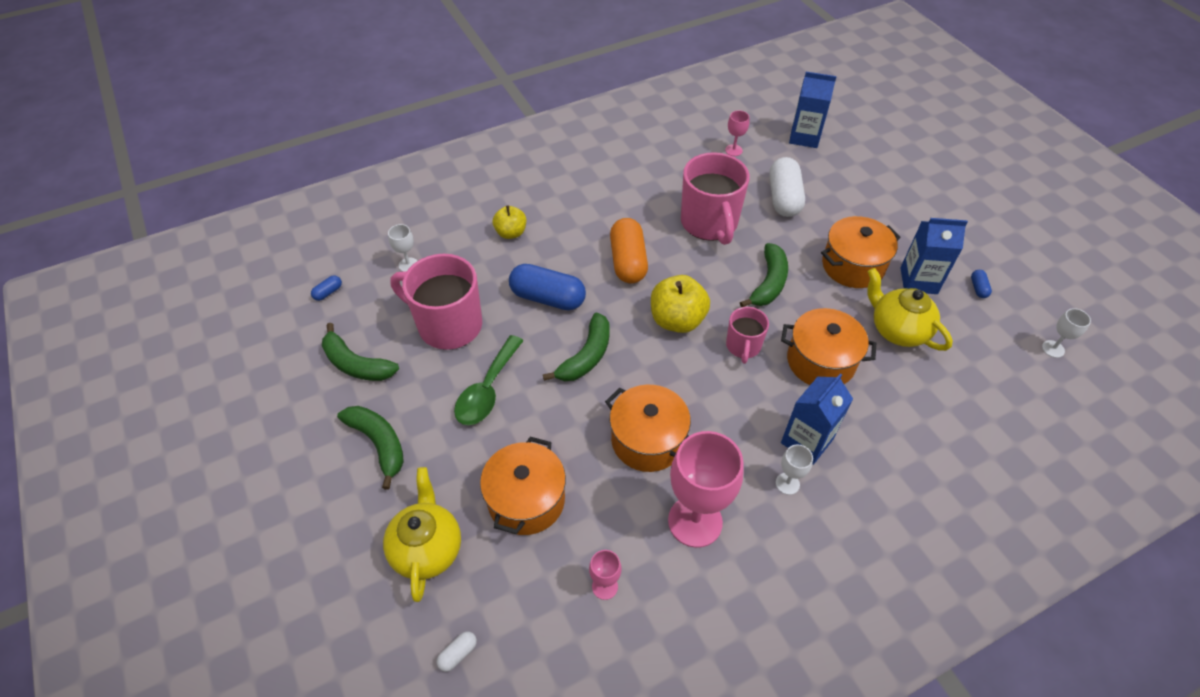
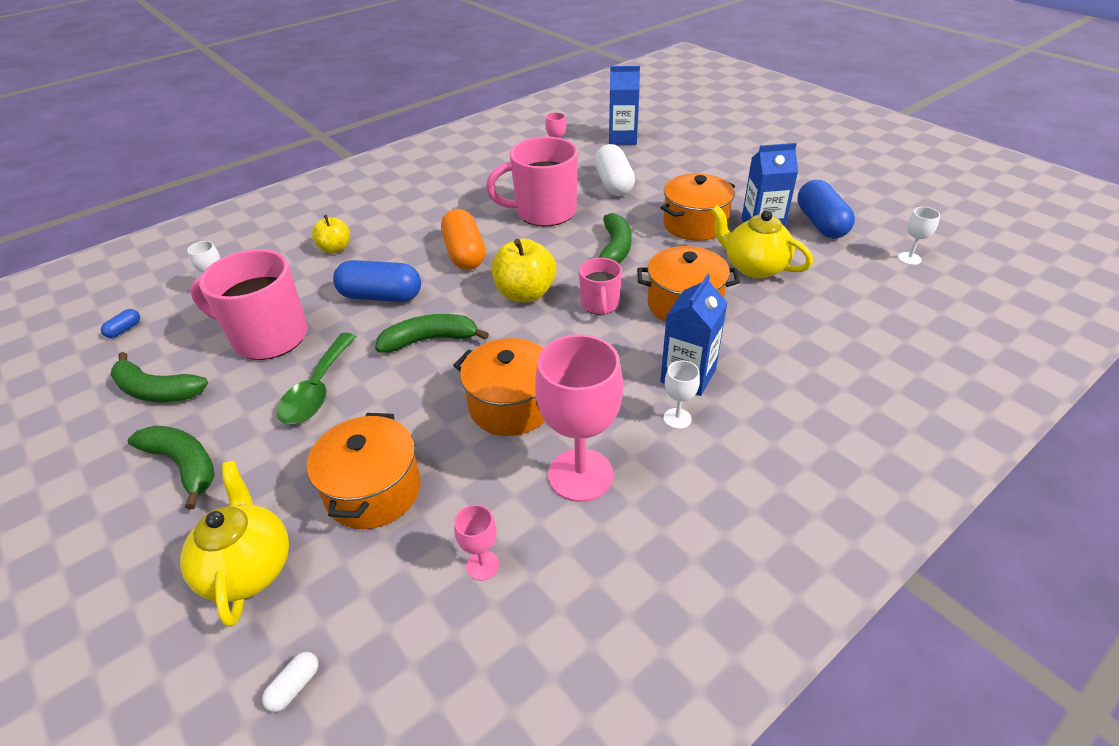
camera: 10 degrees left, 10 degrees down
green banana [543,313,610,381] -> green banana turned 120 degrees counterclockwise [375,314,489,353]
pink mug [681,152,750,245] -> pink mug turned 105 degrees clockwise [486,137,578,227]
blue capsule [971,270,992,298] -> blue capsule [797,180,855,238], size x2.37

